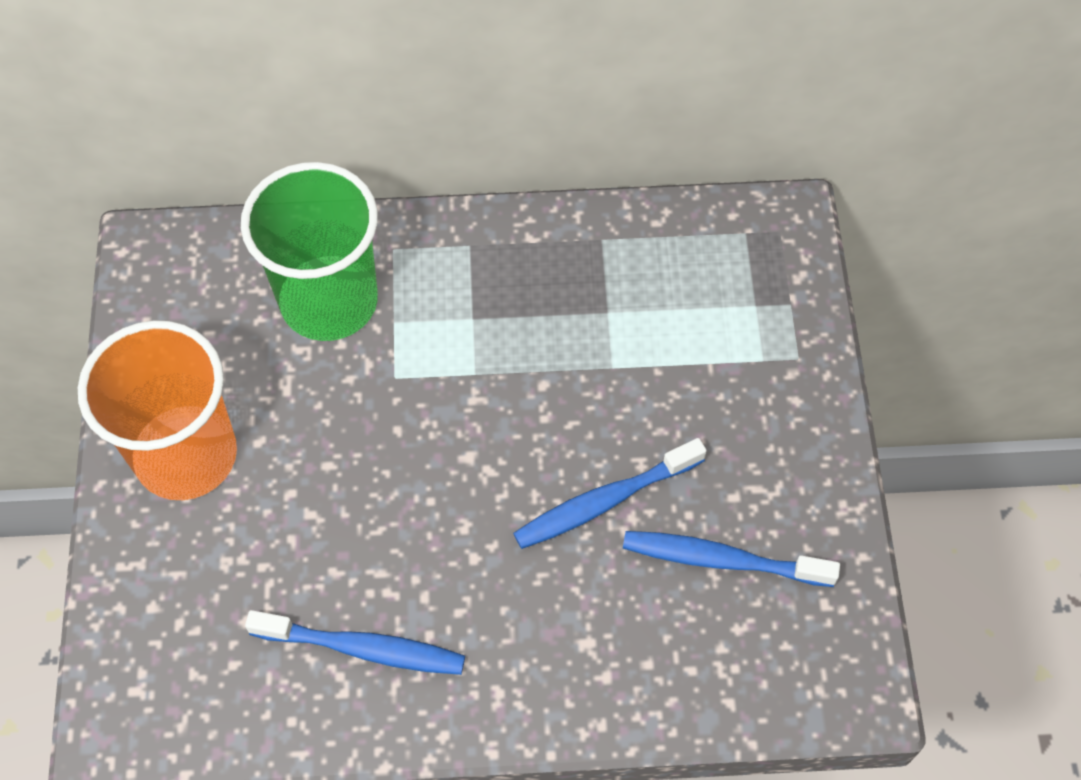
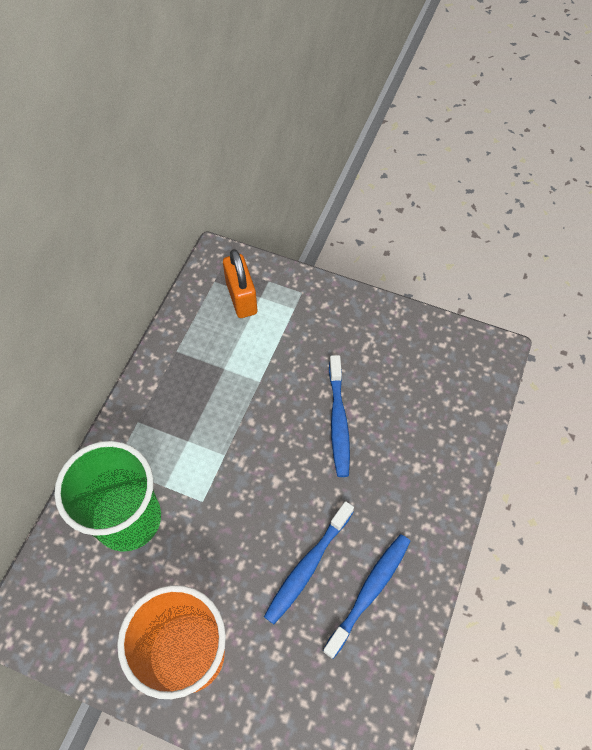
camera: 65 degrees left, 0 degrees up
blue toothbrush [623,531,840,587] -> blue toothbrush moved to [264,501,354,624]
none -> orange padlock [223,249,257,318]

